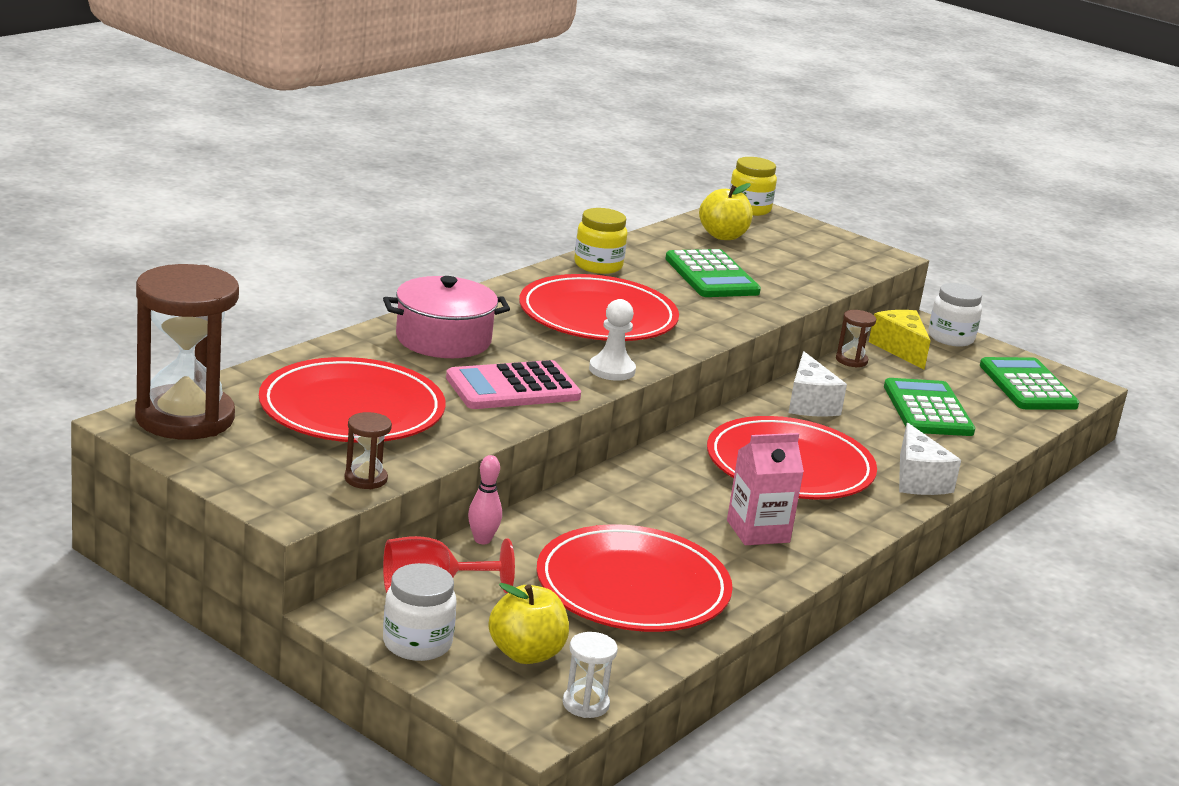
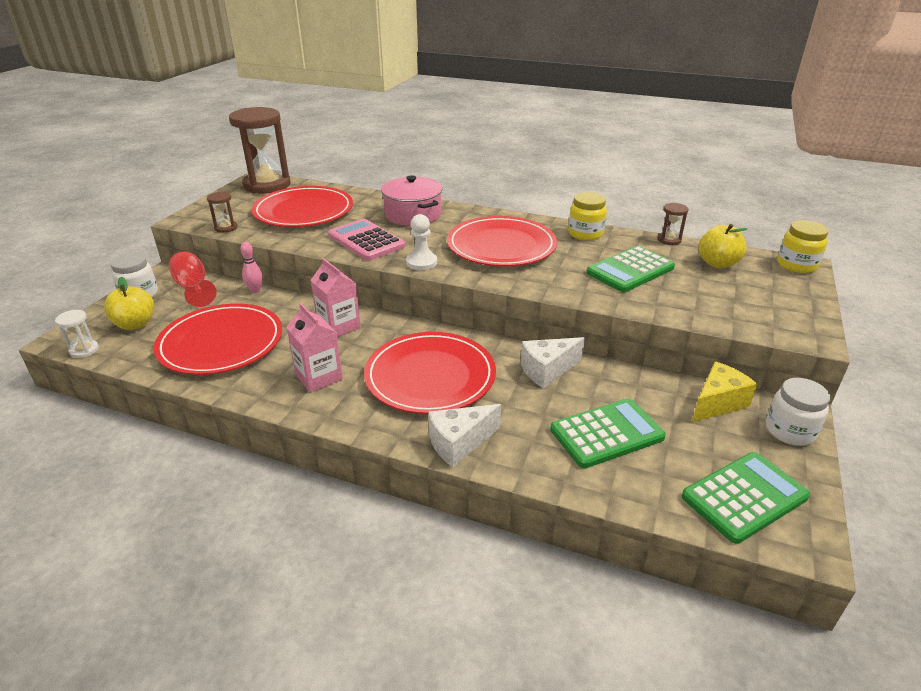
camera: 75 degrees right, 10 degrees up
brown hourglass [836,310,876,368] -> brown hourglass moved to [658,203,689,245]
none -> pink carton [310,258,361,337]

